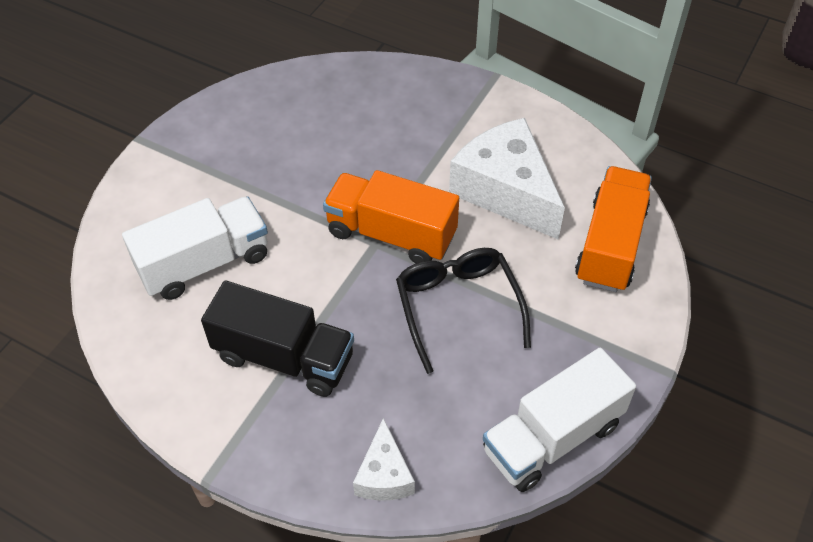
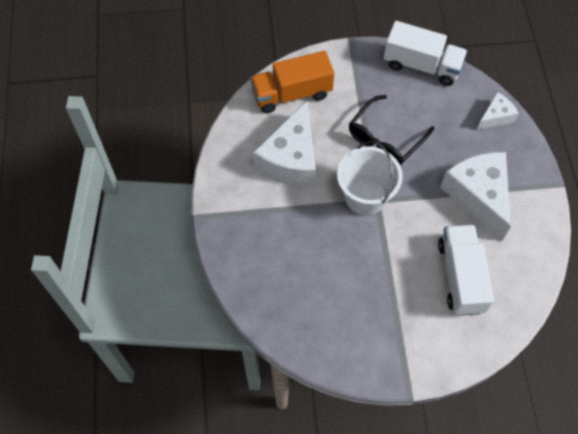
camera: 125 degrees left, 10 degrees up
white truck [122,196,268,300] -> white truck turned 60 degrees clockwise [438,225,494,316]
black truck [201,281,354,397] -> white cheese [440,152,511,241]
orange truck [323,170,459,263] -> white bucket [337,141,403,215]

